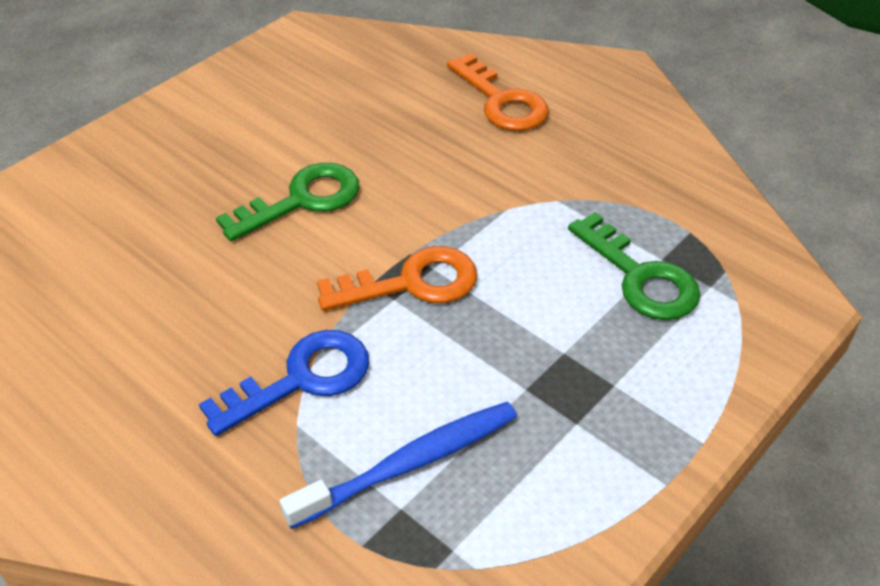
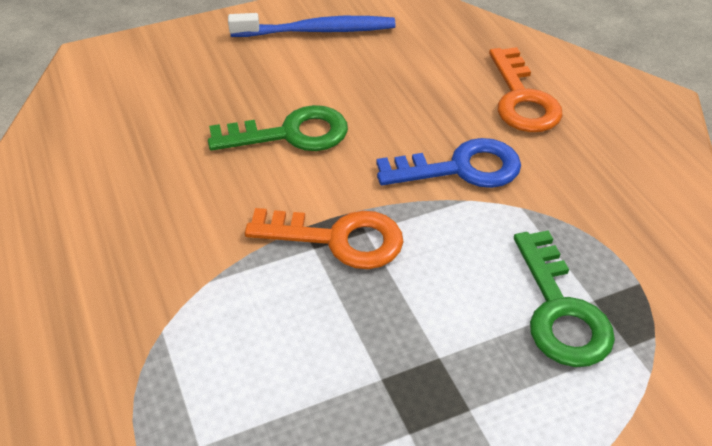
camera: 25 degrees right, 0 degrees up
blue key [199,330,370,436] -> blue key moved to [376,138,521,188]
blue toothbrush [280,402,517,529] -> blue toothbrush moved to [228,13,395,37]

